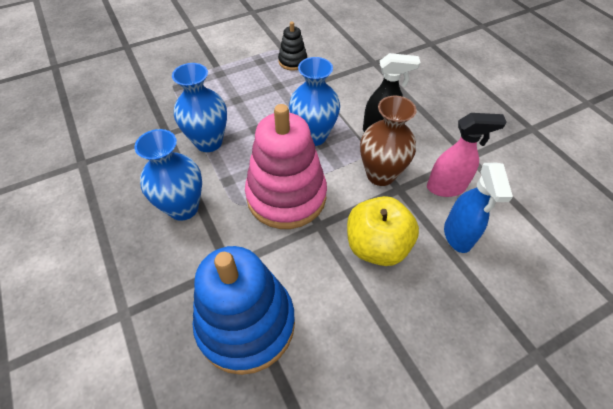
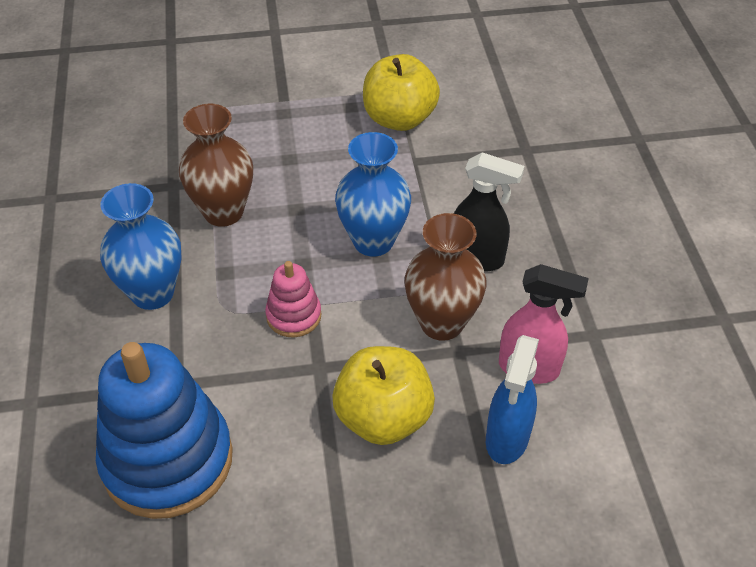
camera: 20 degrees right, 5 degrees down
blue vase [172,63,227,152] -> brown vase [179,104,253,227]
pink stacking toy [245,104,327,229] -> pink stacking toy [265,261,322,337], size x0.47
black stacking toy [278,22,307,71] -> yellow apple [363,54,440,131]

